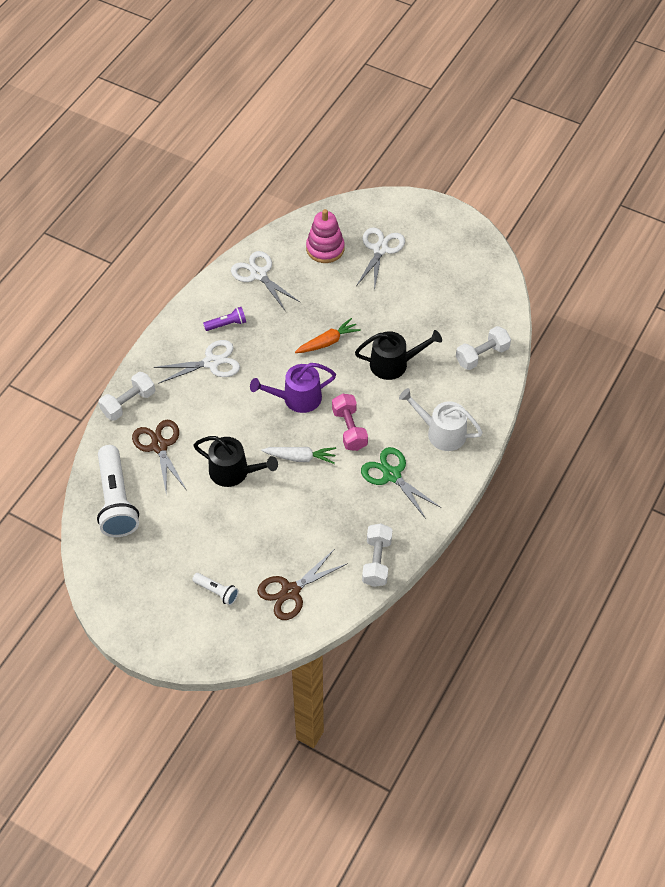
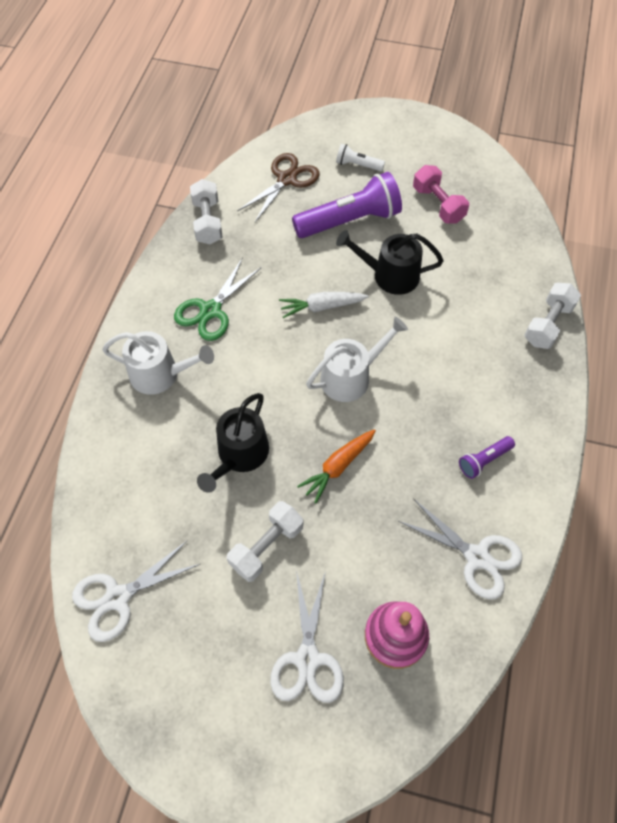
camera: 165 degrees right, 5 degrees up
white flashlight [97,445,139,537] -> none
brown scissors [132,420,186,496] -> none
white scissors [154,340,240,384] -> white scissors moved to [72,540,200,642]
purple watering can [250,363,336,413] -> white watering can [306,317,408,402]
pink dumbbell [332,394,368,451] -> pink dumbbell moved to [413,165,469,224]
black watering can [355,330,442,380] -> black watering can turned 45 degrees counterclockwise [197,393,269,493]
green scissors [361,447,441,519] -> green scissors turned 90 degrees clockwise [174,258,262,341]
white dumbbell [456,326,511,370] -> white dumbbell moved to [227,501,303,582]
none -> purple flashlight [292,172,402,238]

